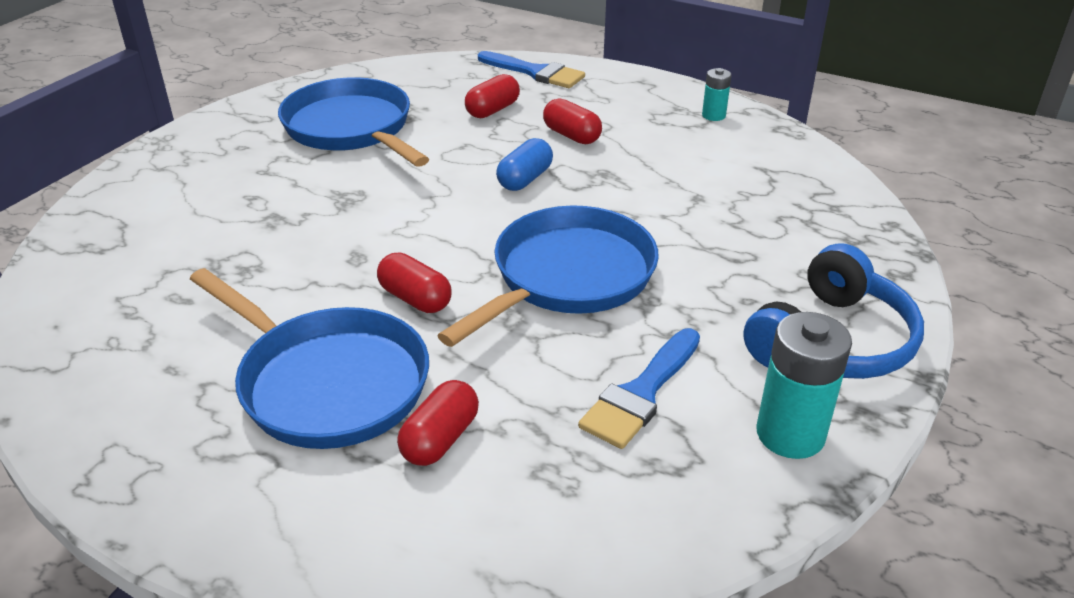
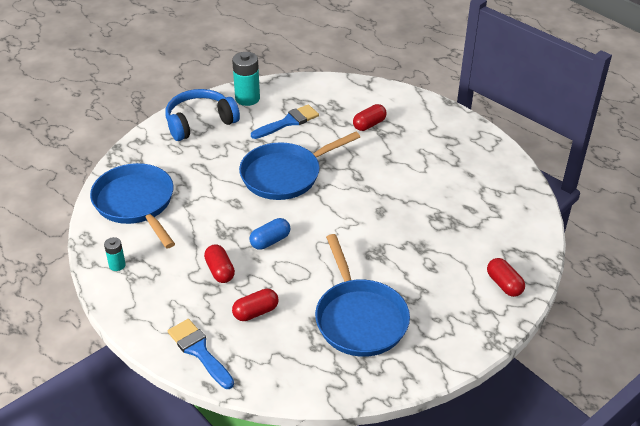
camera: 160 degrees left, 5 degrees up
blue pan [190,268,429,449] -> blue pan moved to [90,163,175,248]
red capsule [377,253,451,313] -> red capsule moved to [487,258,525,297]

